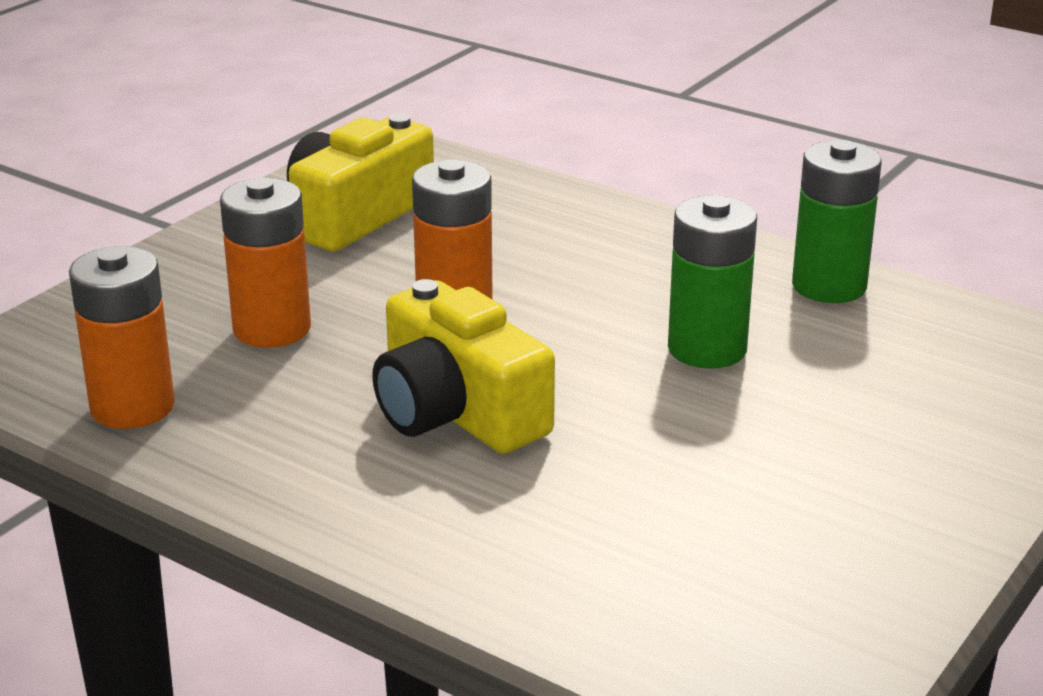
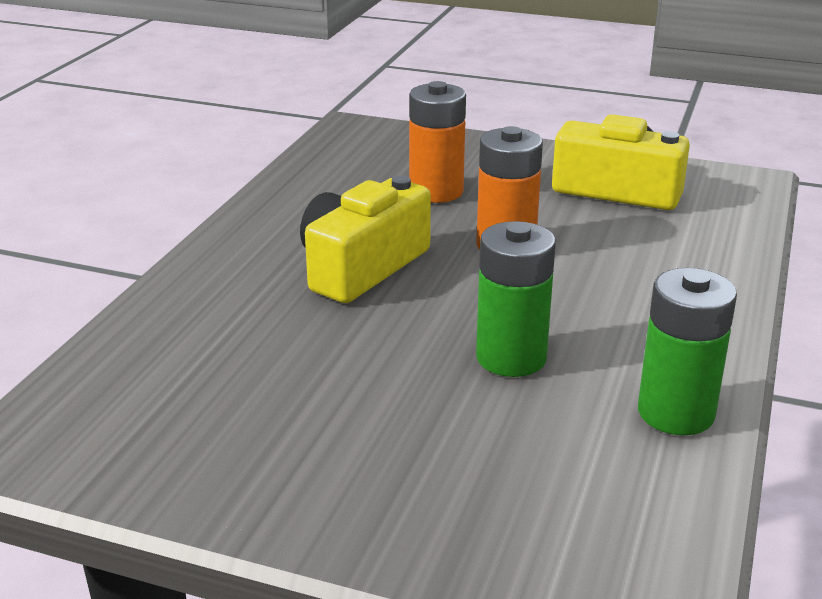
camera: 75 degrees right, 0 degrees up
orange battery [69,246,175,429] -> none

